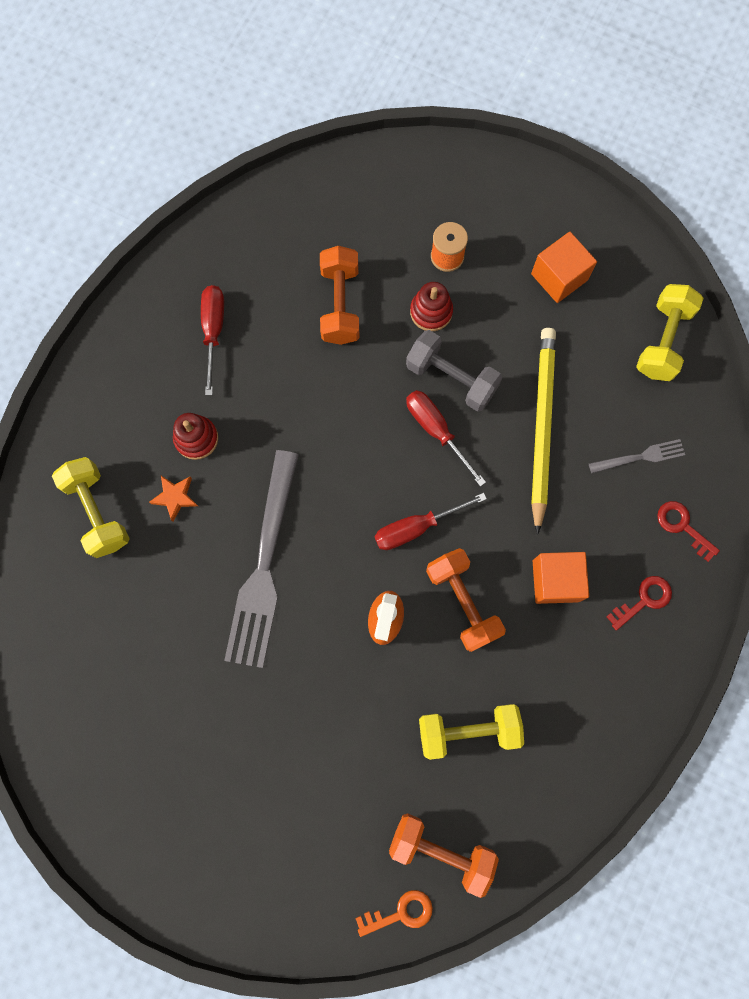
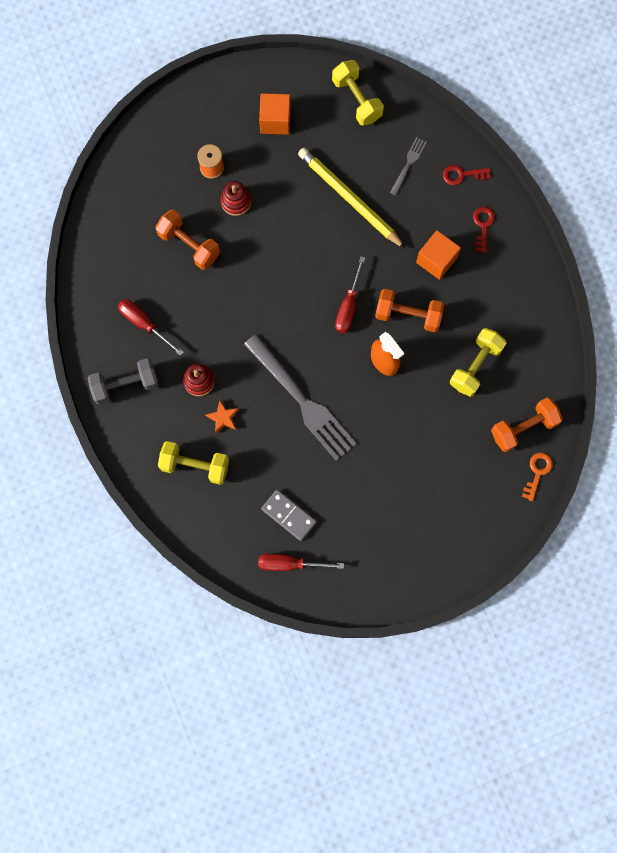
camera: 50 degrees left, 0 degrees up
grey dumbbell [406,330,502,412] -> grey dumbbell moved to [88,358,159,405]
red screwdriver [406,390,486,487] -> red screwdriver moved to [258,554,344,571]
none -> grey domino [261,489,317,541]

